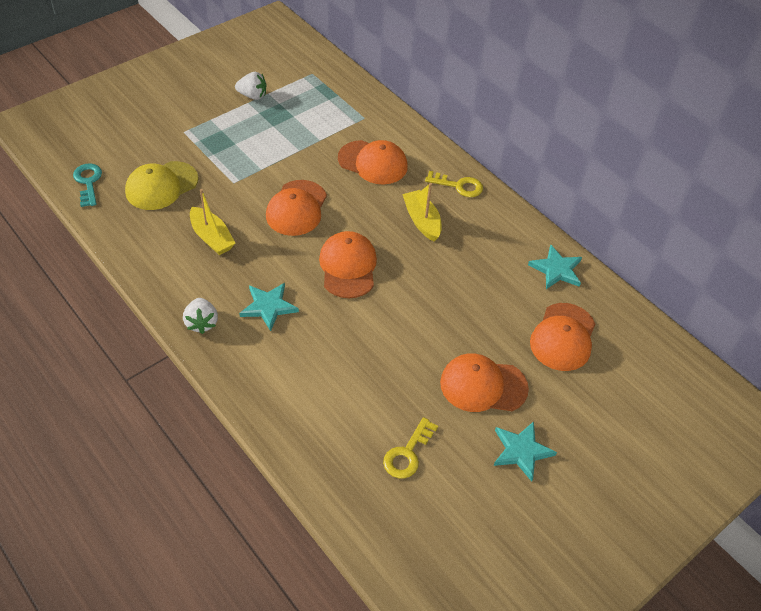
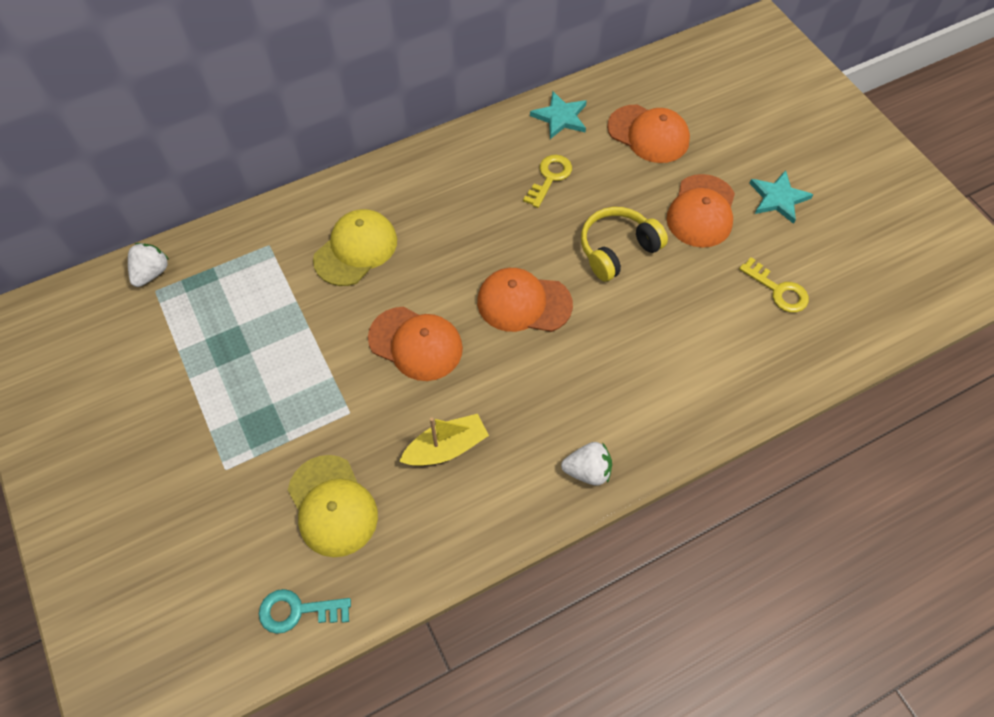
camera: 75 degrees left, 10 degrees up
white strawberry [235,72,267,100] -> white strawberry moved to [128,243,169,287]
turquoise star [239,283,299,331] -> none
orange cap [338,140,408,185] -> yellow cap [313,209,397,286]
yellow boat [402,183,442,242] -> none
yellow key [425,171,483,197] -> yellow key moved to [523,155,572,208]
none -> yellow headphones [581,207,668,282]

